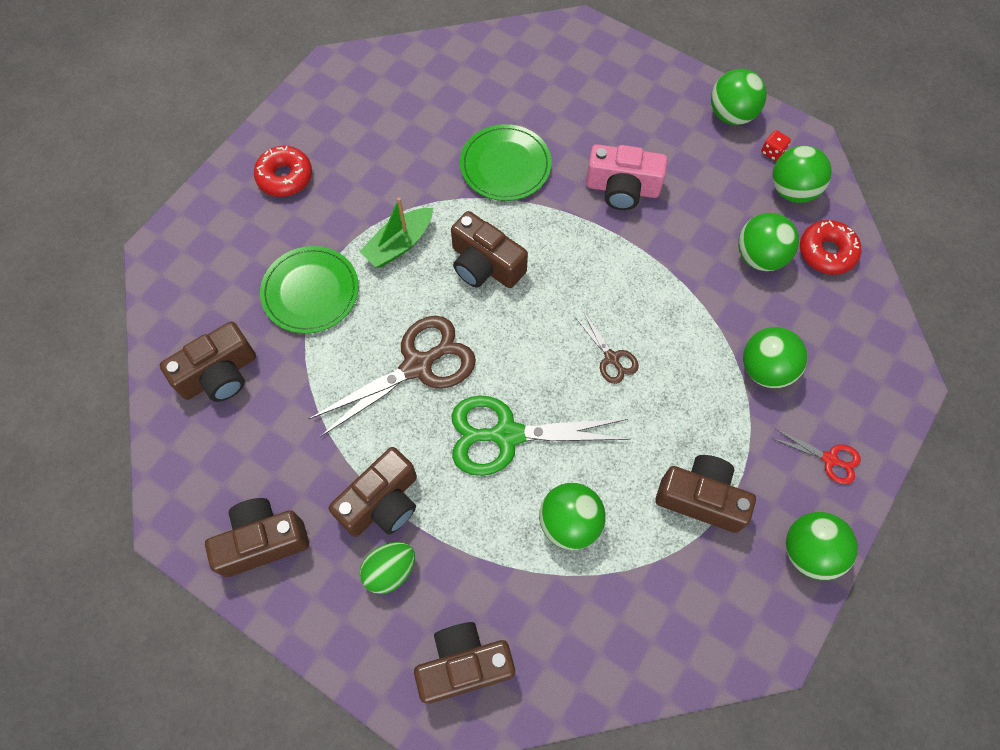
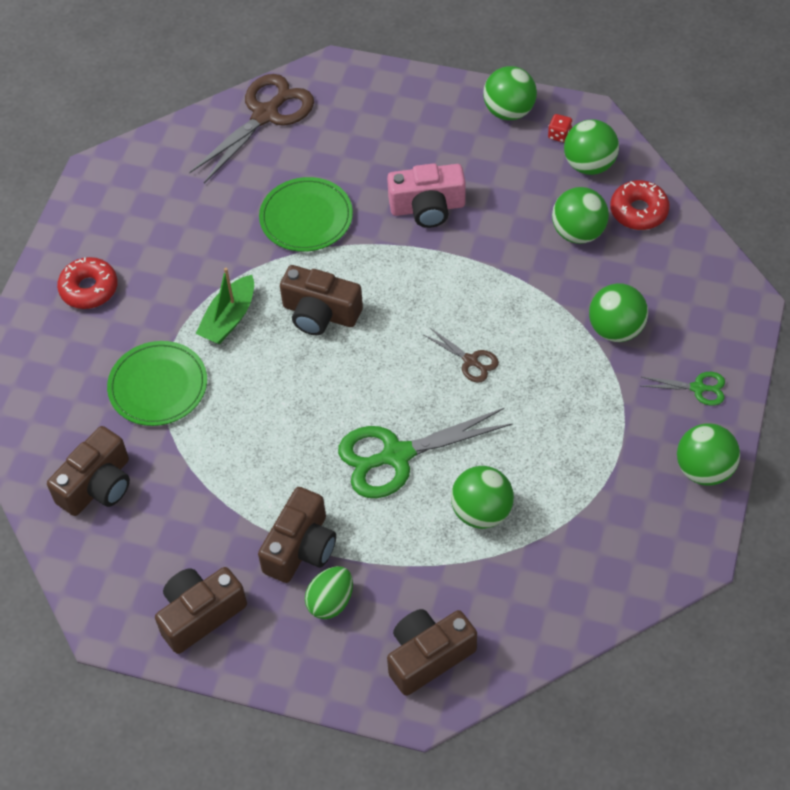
camera: 15 degrees left, 10 degrees down
brown scissors [309,316,476,437] -> brown scissors moved to [189,74,314,183]
brown camera [655,455,756,533] -> none
red scissors [771,429,861,484] -> green scissors [641,372,725,406]

